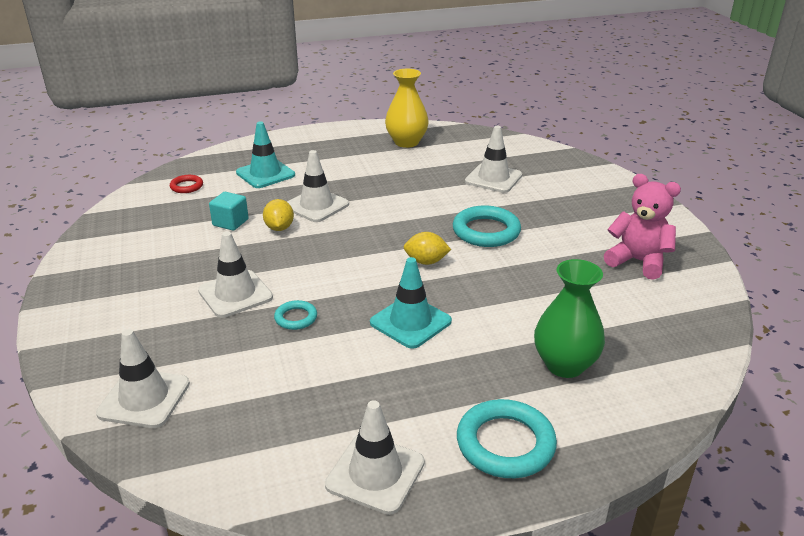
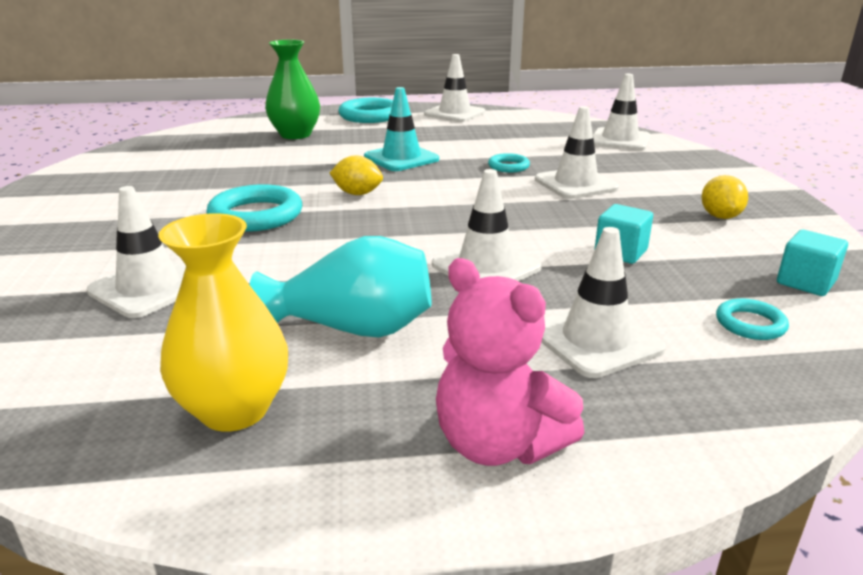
camera: 170 degrees left, 5 degrees down
red ring [170,175,203,193] -> turquoise ring [716,298,789,340]
turquoise traffic cone [236,121,295,188] -> white traffic cone [541,227,666,378]
yellow lemon [263,199,294,231] -> yellow lemon moved to [701,175,748,219]
pink teddy bear [604,174,681,280] -> pink teddy bear moved to [436,258,584,466]
none -> turquoise vase [250,236,431,338]
none -> turquoise cube [777,230,848,296]

